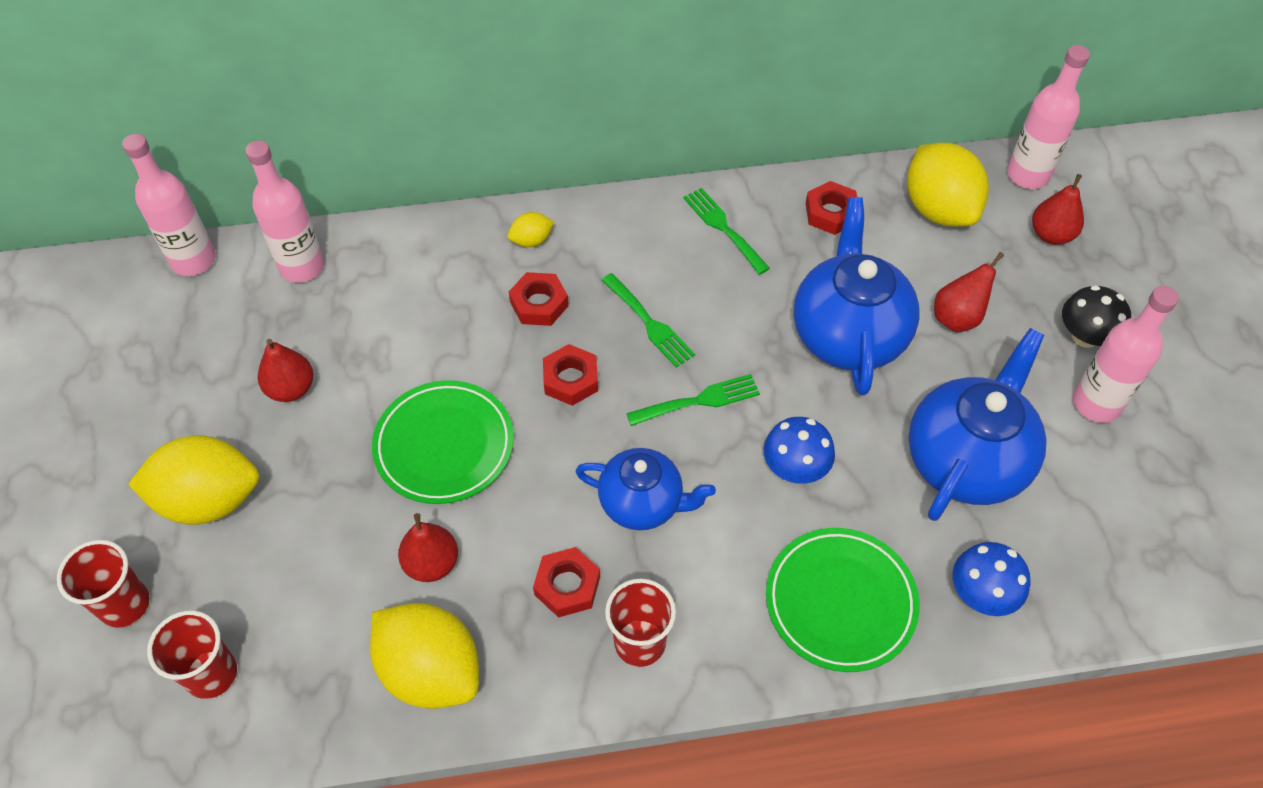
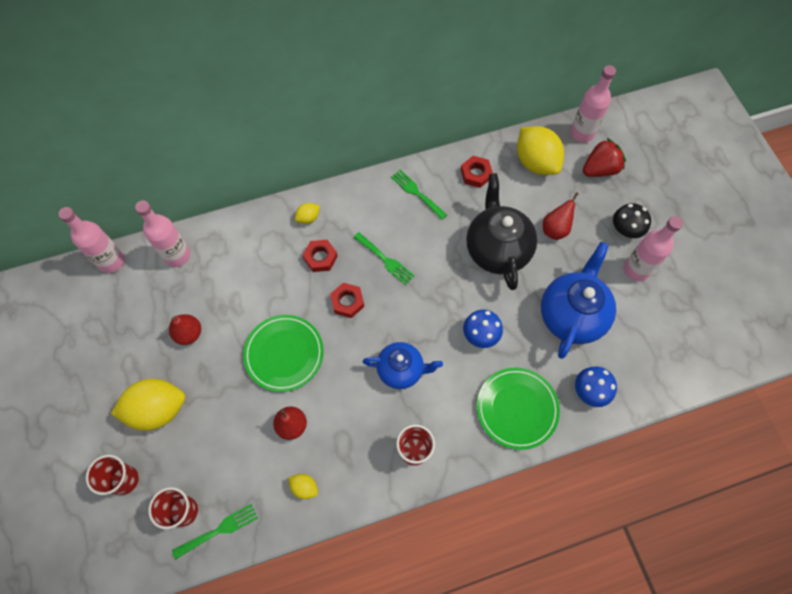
camera: 10 degrees left, 10 degrees up
yellow lemon [370,603,479,709] -> yellow lemon [288,474,318,499], size x0.45
red nut [533,547,600,618] -> none
green fork [626,374,760,426] -> green fork moved to [172,504,258,559]
blue teapot [794,197,919,395] -> black teapot [466,173,537,290]
red pear [1032,174,1084,245] -> red strawberry [583,138,626,177]

